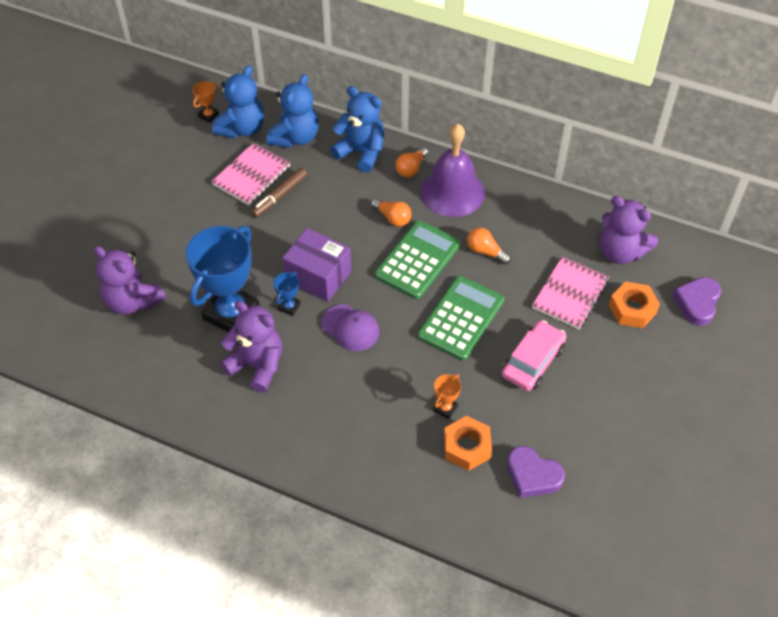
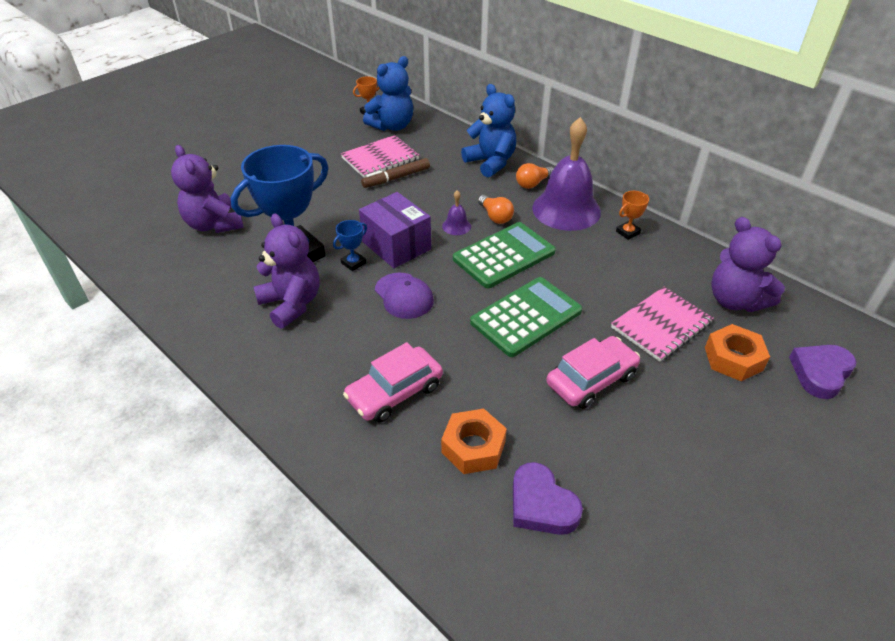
camera: 20 degrees right, 10 degrees down
blue teddy bear [267,74,319,148] -> none
orange trophy [433,374,461,419] -> orange trophy moved to [616,191,649,240]
orange light bulb [467,228,511,264] -> none
none -> pink car [343,342,443,423]
none -> purple bell [442,190,471,235]

